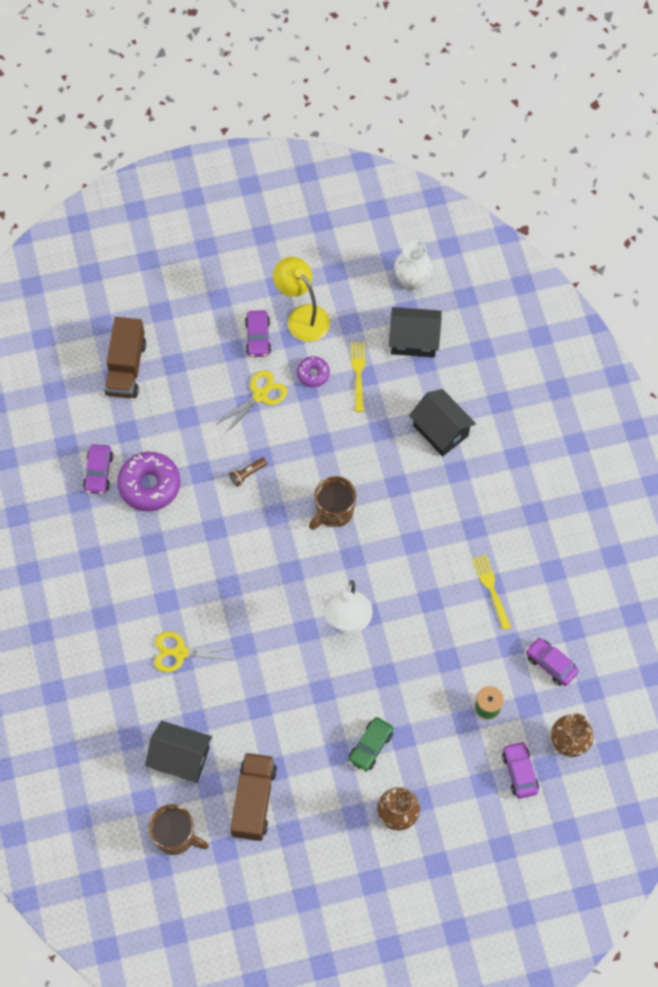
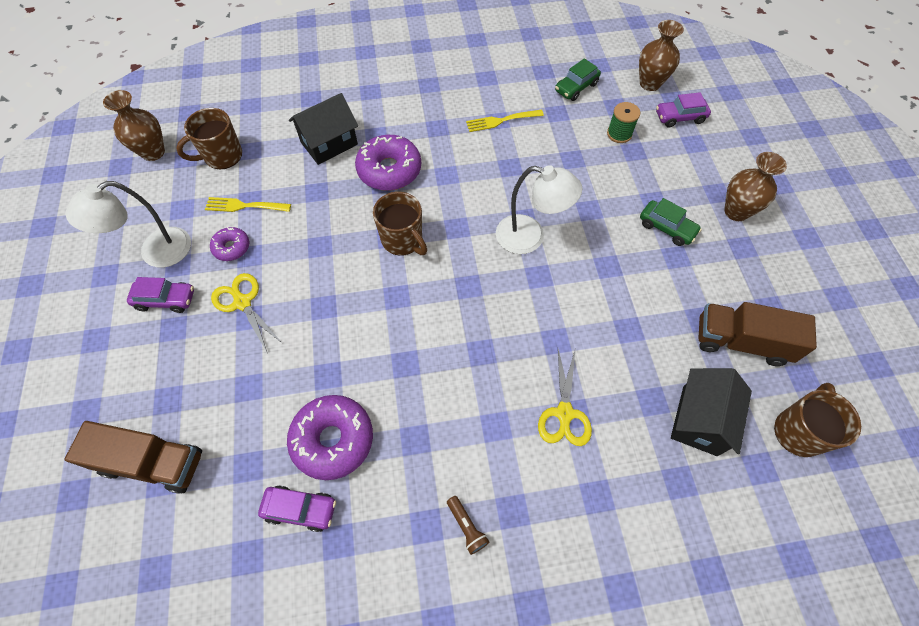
camera: 85 degrees left, 5 degrees down
brown flashlight [229,457,267,487] -> brown flashlight moved to [447,496,489,555]
yellow lamp [273,257,330,342] -> white lamp [66,181,191,268]
black house [389,307,441,358] -> brown mug [176,108,242,169]
white vase [394,240,432,291] -> brown vase [103,90,165,161]
purple car [526,637,579,686] -> green car [555,58,601,101]
none -> purple donut [355,135,421,191]

